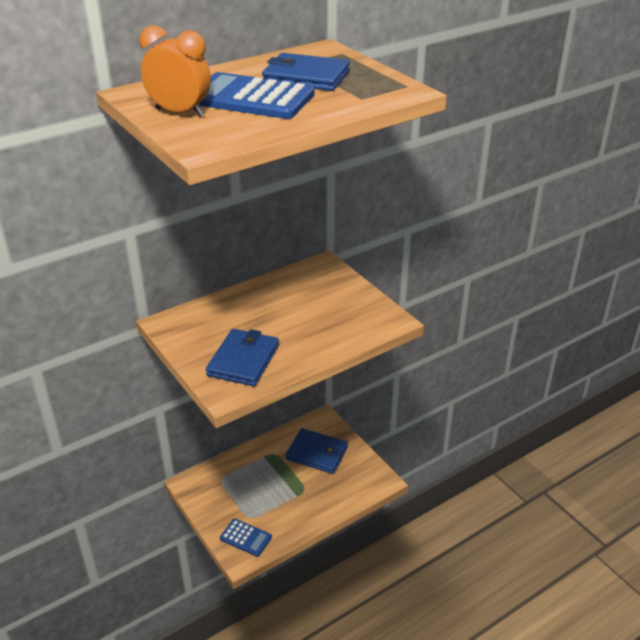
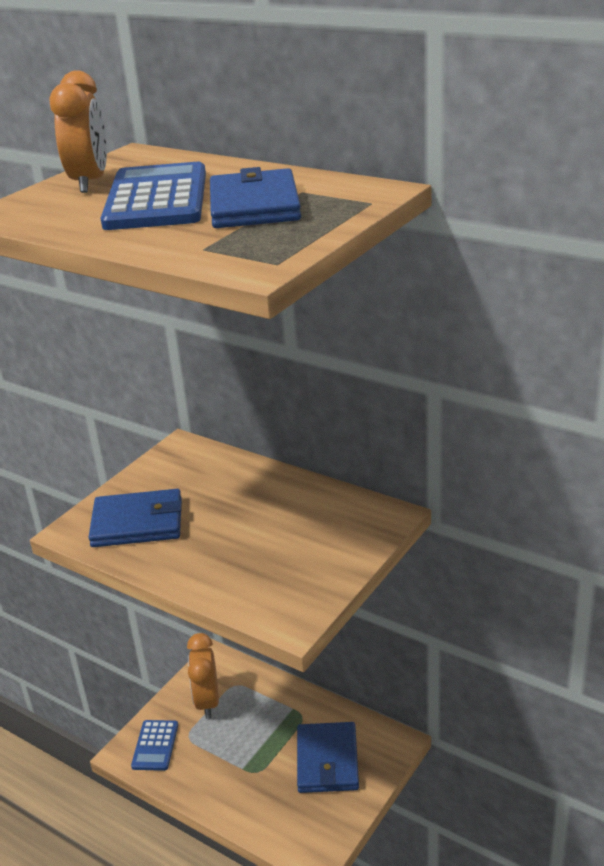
camera: 70 degrees right, 5 degrees down
none -> orange clock [187,633,219,719]

